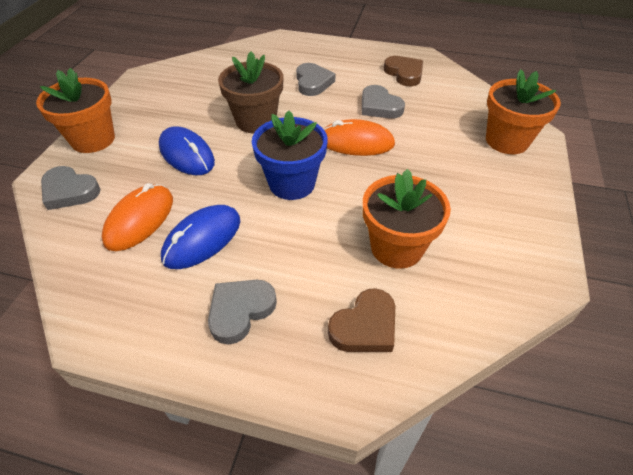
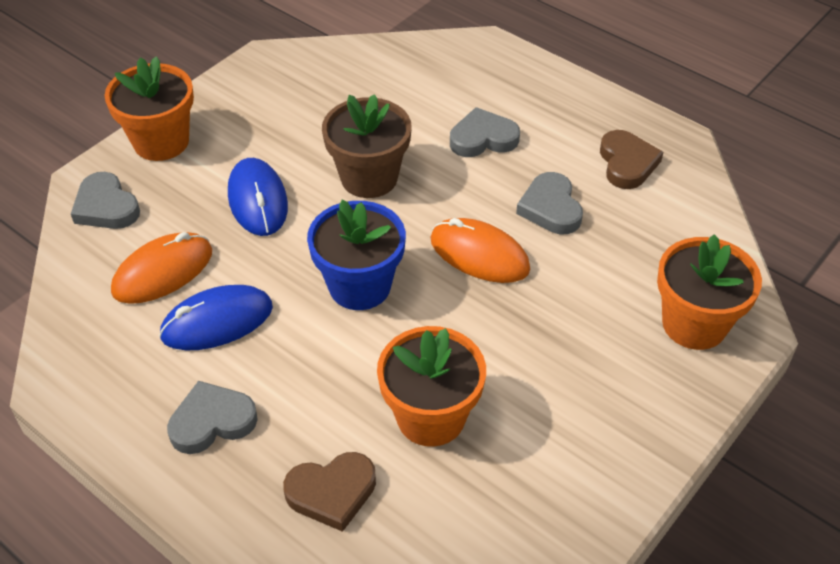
camera: 25 degrees right, 0 degrees up
grey heart [296,63,336,96] -> grey heart turned 120 degrees counterclockwise [450,107,520,157]

